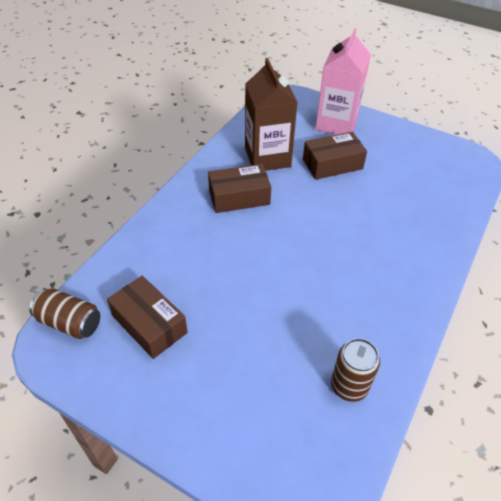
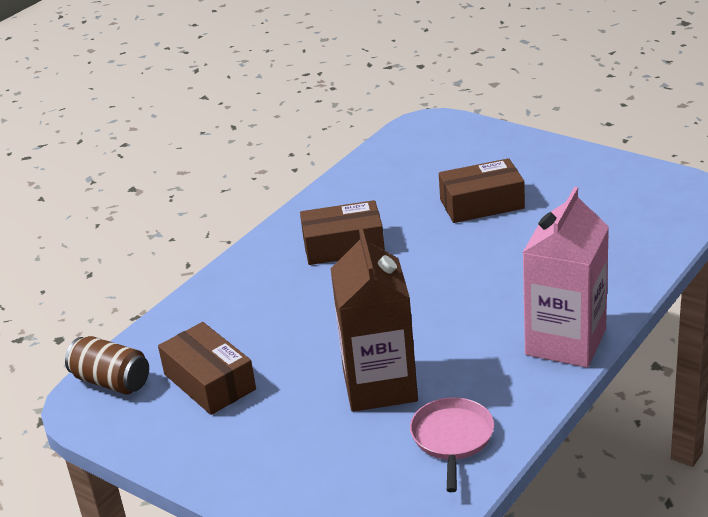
camera: 10 degrees right, 15 degrees down
brown carton [245,58,298,171] -> brown carton moved to [331,229,418,412]
pink carton [315,28,371,135] -> pink carton moved to [522,187,609,368]
brown can [331,338,380,402] -> pink pan [410,397,494,492]

